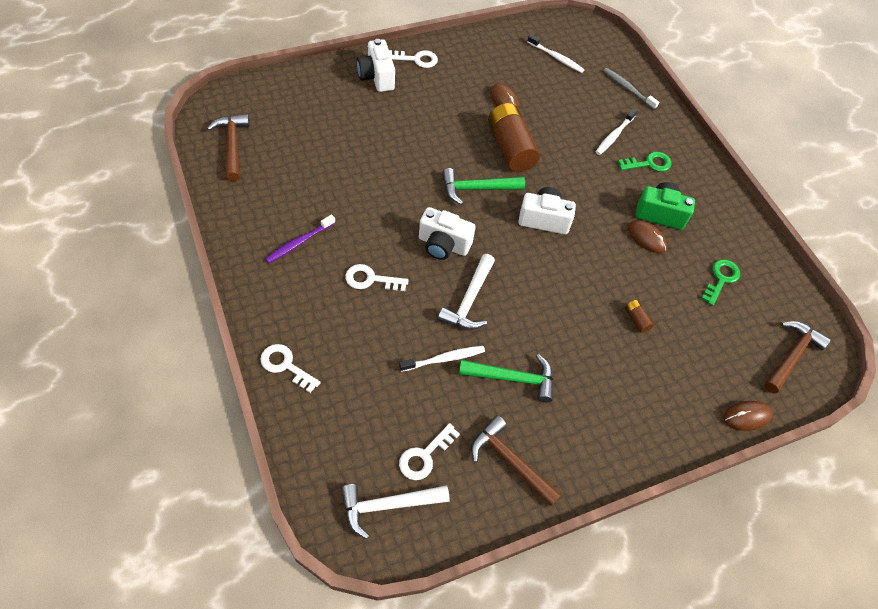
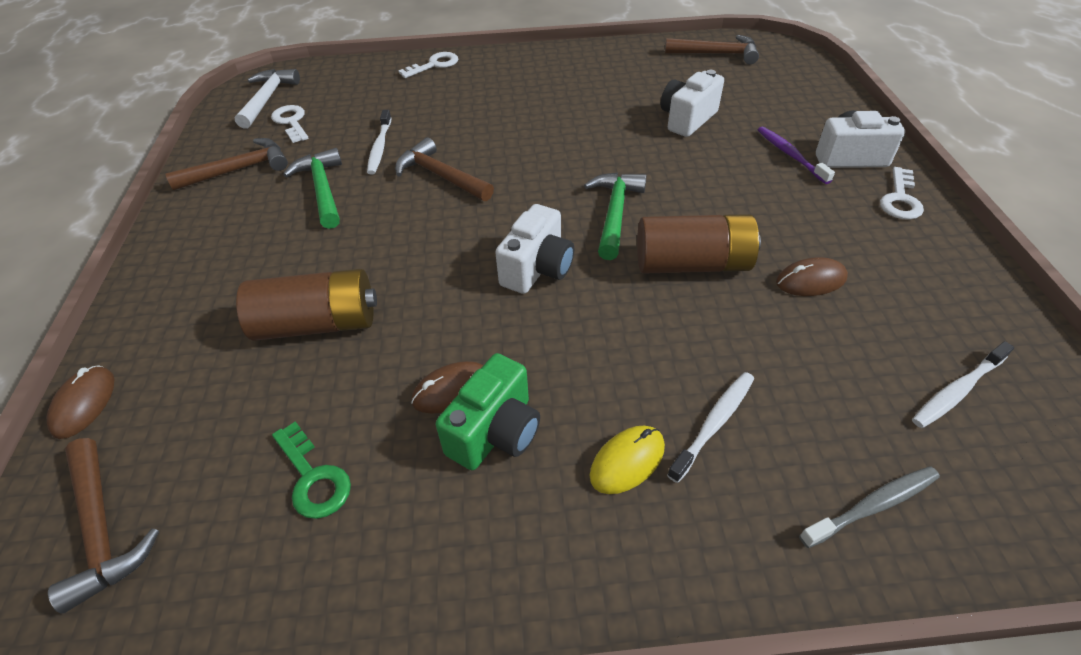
camera: 115 degrees right, 10 degrees down
purple toothbrush [265,214,335,263] -> purple toothbrush moved to [758,127,835,184]
white key [345,264,409,291] -> none
white camera [419,207,476,260] -> white camera moved to [660,70,724,137]
white hammer [438,254,495,330] -> brown hammer [395,137,494,201]
green hammer [459,354,553,403] -> green hammer turned 135 degrees clockwise [283,148,342,229]
white toothbrush [596,108,637,155] -> white toothbrush turned 75 degrees clockwise [667,372,754,483]
green key [618,151,672,172] -> yellow mouse [590,426,665,494]
brown battery [625,300,654,333] -> brown battery [236,269,377,341], size x2.41

